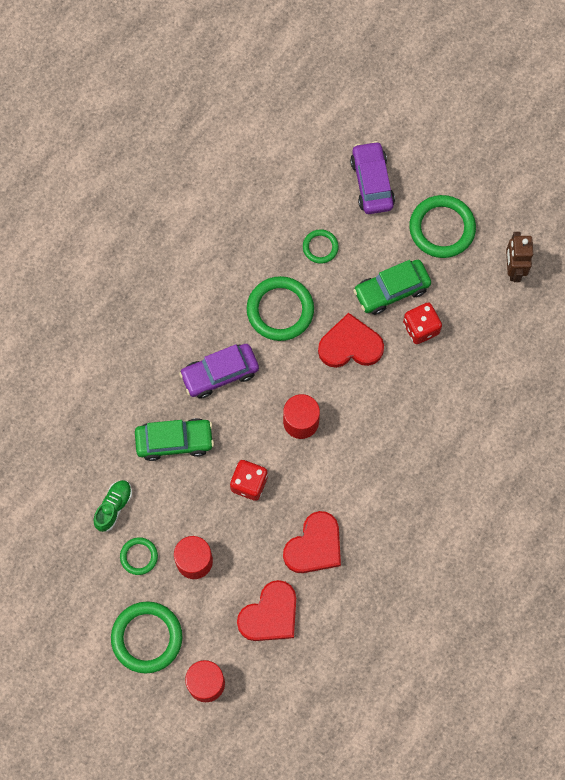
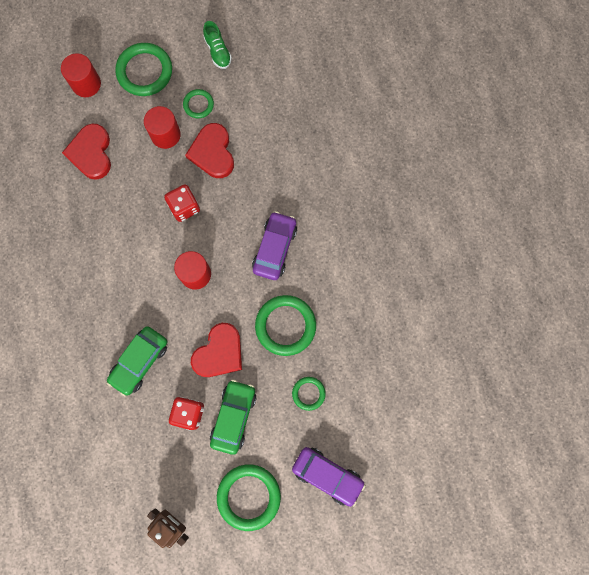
camera: 130 degrees right, 5 degrees up
green shoe [94,480,132,532] -> green shoe moved to [203,21,232,69]
green car [135,418,214,461] -> green car moved to [106,326,167,397]
red heart [283,511,341,573] -> red heart moved to [185,123,234,178]

